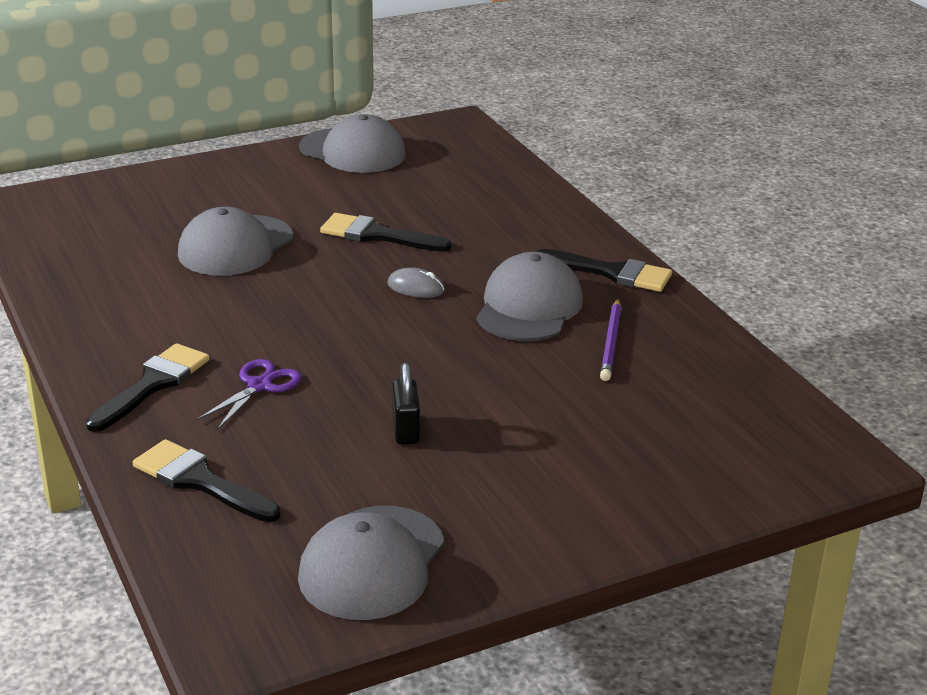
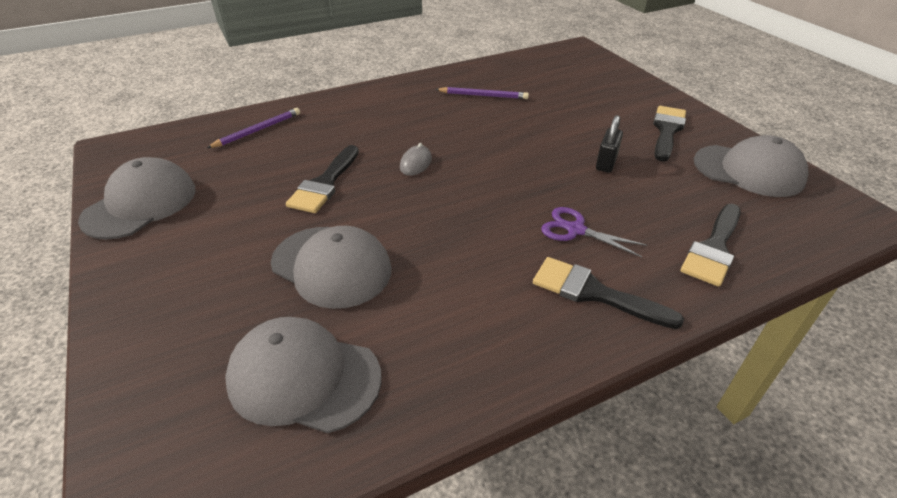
camera: 90 degrees left, 10 degrees up
black padlock [392,363,420,444] -> black padlock turned 60 degrees counterclockwise [596,115,623,172]
grey cap [477,252,583,341] -> grey cap moved to [225,317,382,433]
black brush [537,249,672,292] -> black brush moved to [653,106,686,161]
none -> purple pencil [207,108,300,148]

